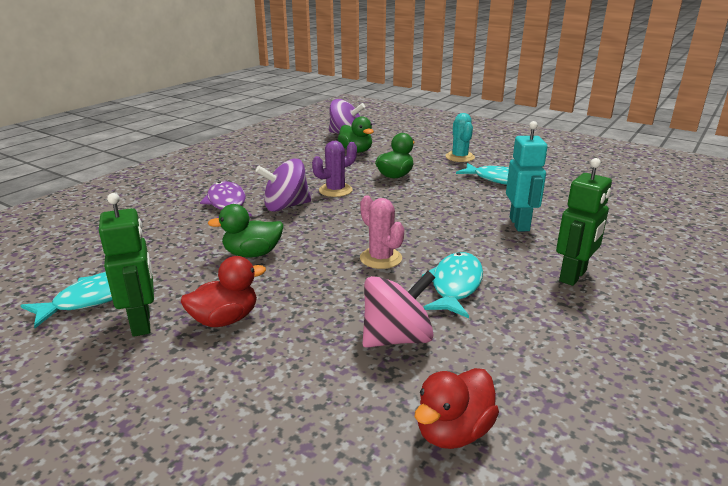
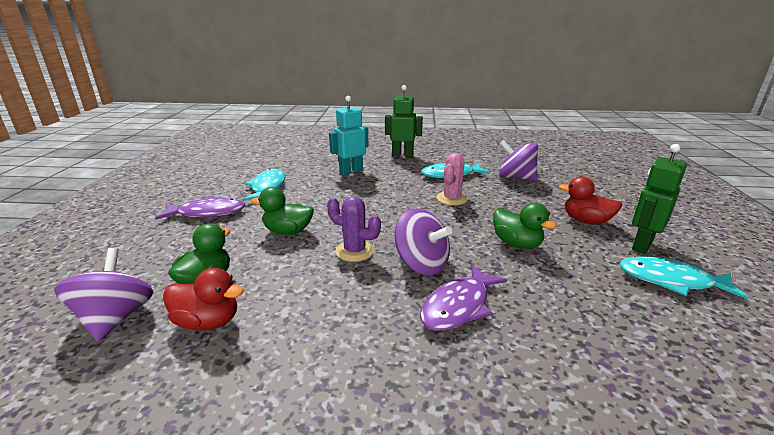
camera: 120 degrees left, 0 degrees up
pink spinning top [362,271,435,348] -> purple spinning top [499,140,538,181]
red duck [415,368,499,449] -> red duck moved to [163,268,244,331]
turquoise cactus [445,113,475,162] -> purple fish [155,197,245,220]

